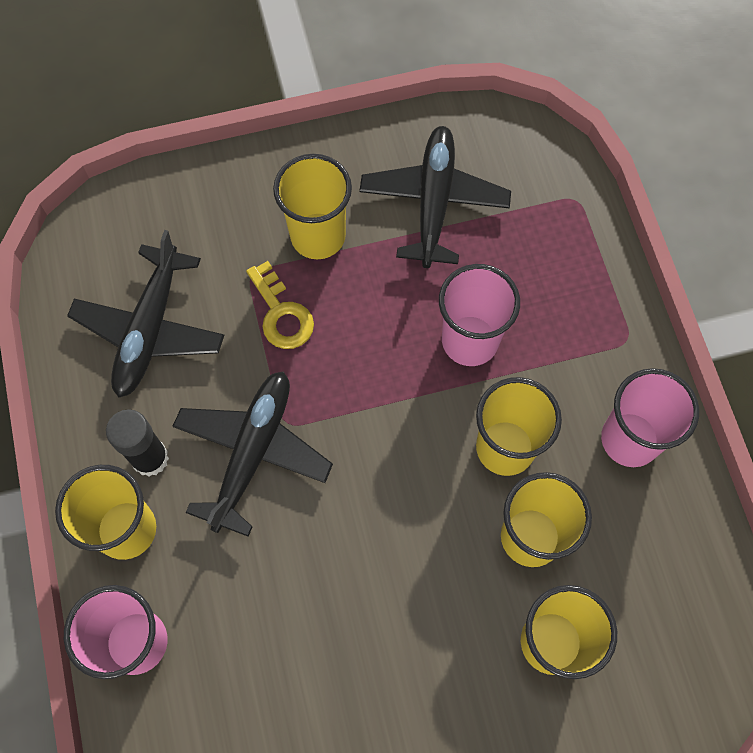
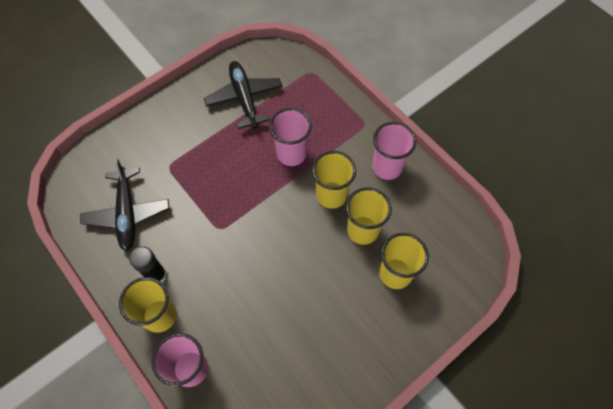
camera: 25 degrees left, 5 degrees down
black plane [172,371,333,537] -> none
yellow key [246,261,314,349] -> none
yellow cup [273,154,352,259] -> none

